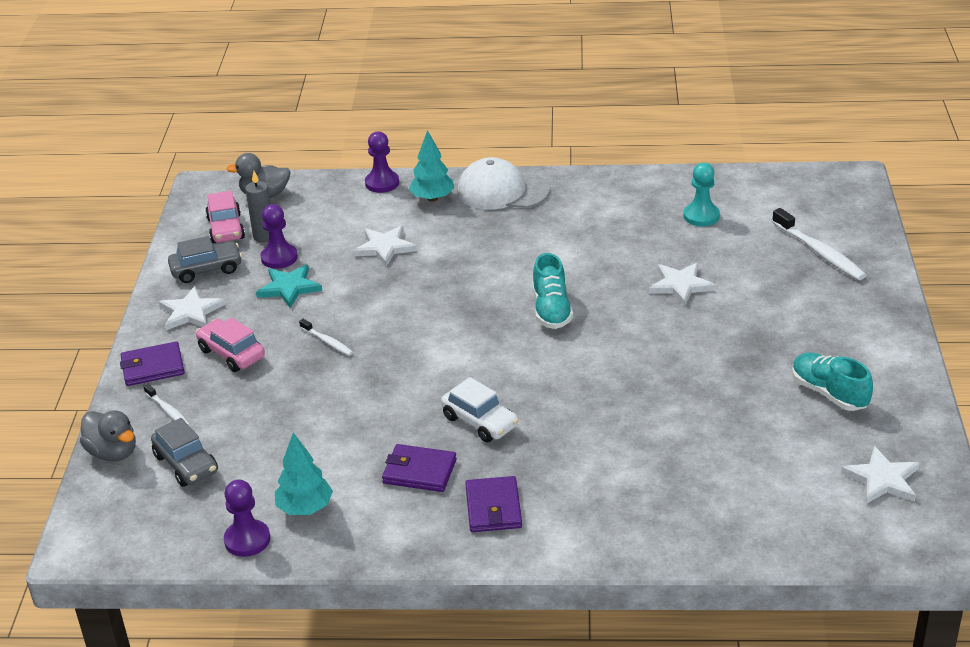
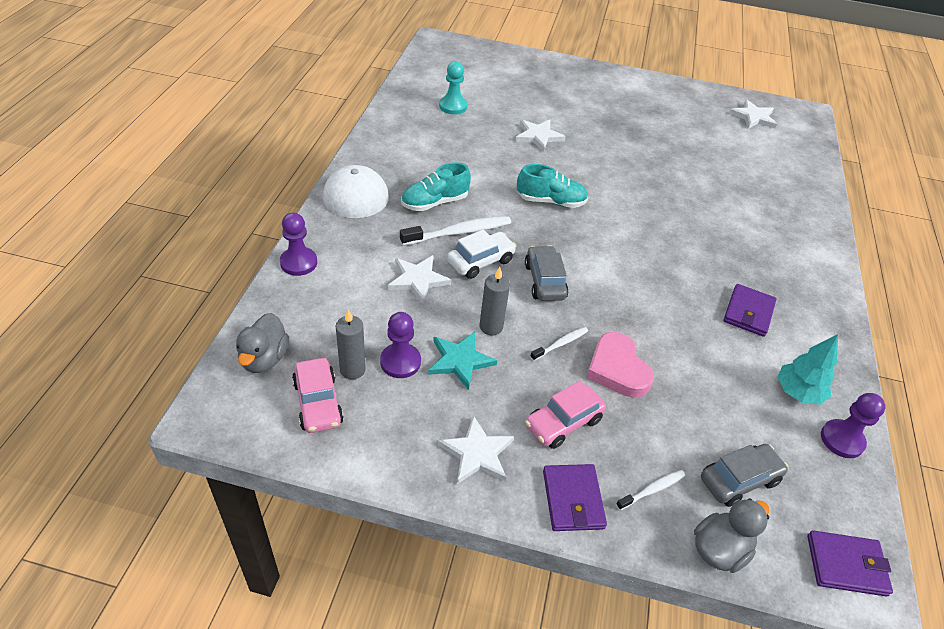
camera: 85 degrees left, 10 degrees up
grey car [168,236,242,283] -> grey car moved to [525,245,569,301]
pink car [205,191,245,243] -> pink car turned 75 degrees clockwise [292,358,344,433]
turquoise tree [409,130,454,202] -> none
white car [441,377,519,443] -> white car moved to [447,230,517,279]
purple wallet [465,476,522,532] -> purple wallet moved to [807,530,893,597]
white toothbrush [772,208,866,280] -> white toothbrush moved to [400,216,511,246]
turquoise shoe [792,353,873,411] -> turquoise shoe moved to [401,162,471,211]
none -> grey candle [480,267,510,336]
none -> pink heart [586,332,654,398]

